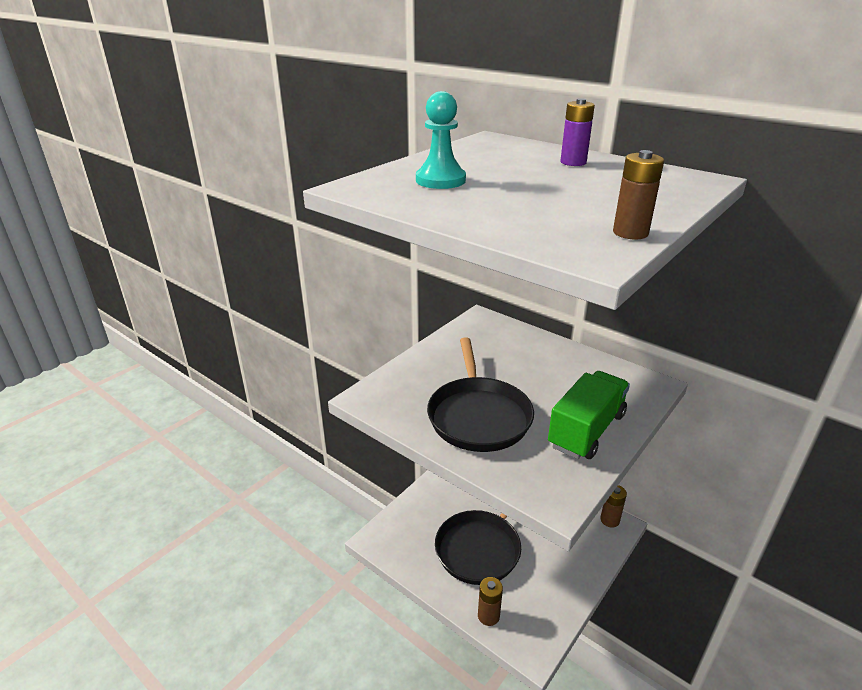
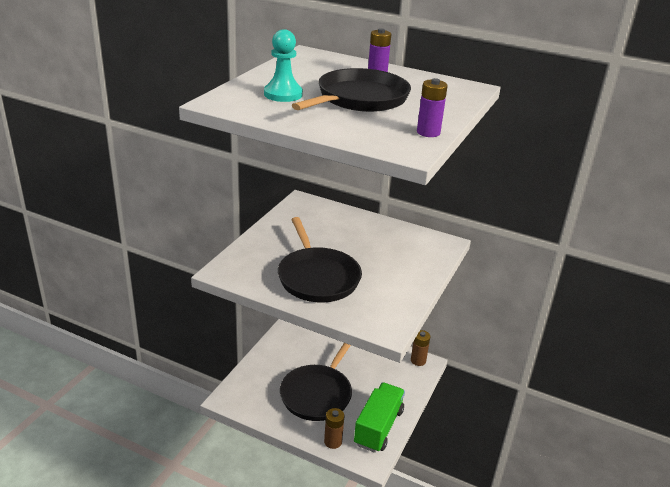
camera: 15 degrees left, 0 degrees up
green truck [548,371,630,459] -> green truck moved to [354,382,405,453]
brown battery [613,150,664,239] -> purple battery [417,78,448,137]
none -> black pan [292,68,411,112]

